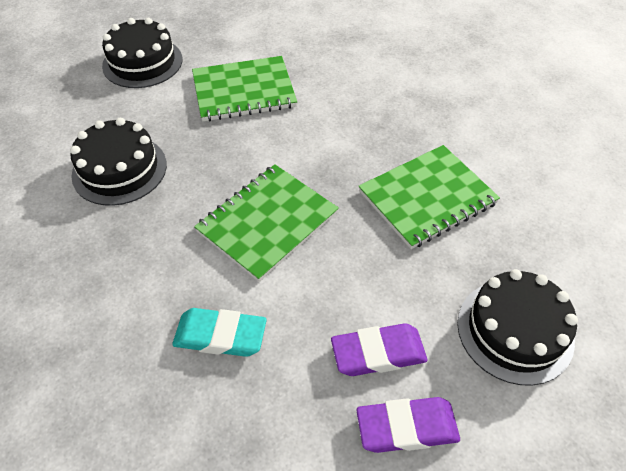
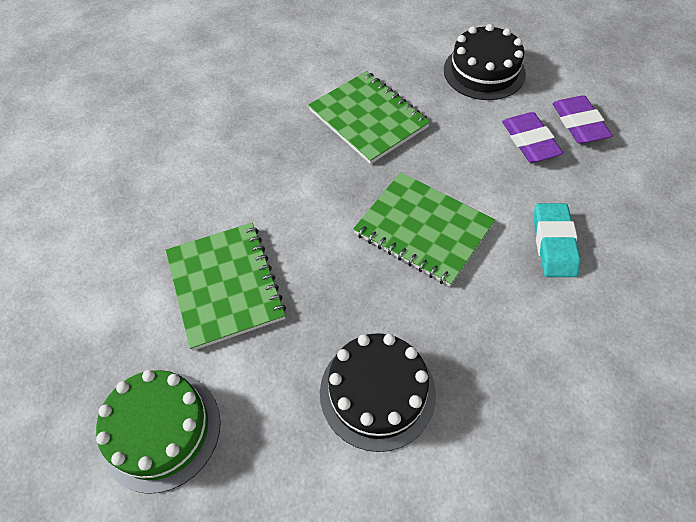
camera: 95 degrees left, 5 degrees up
black cake [102,18,182,88] -> green cake [96,370,221,494]

